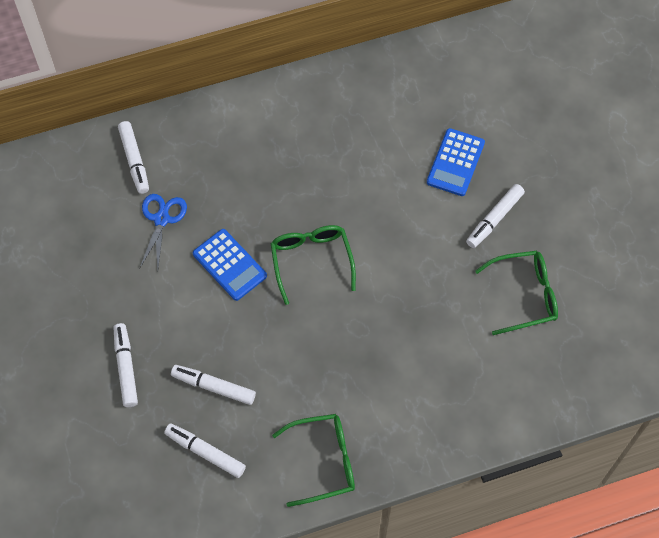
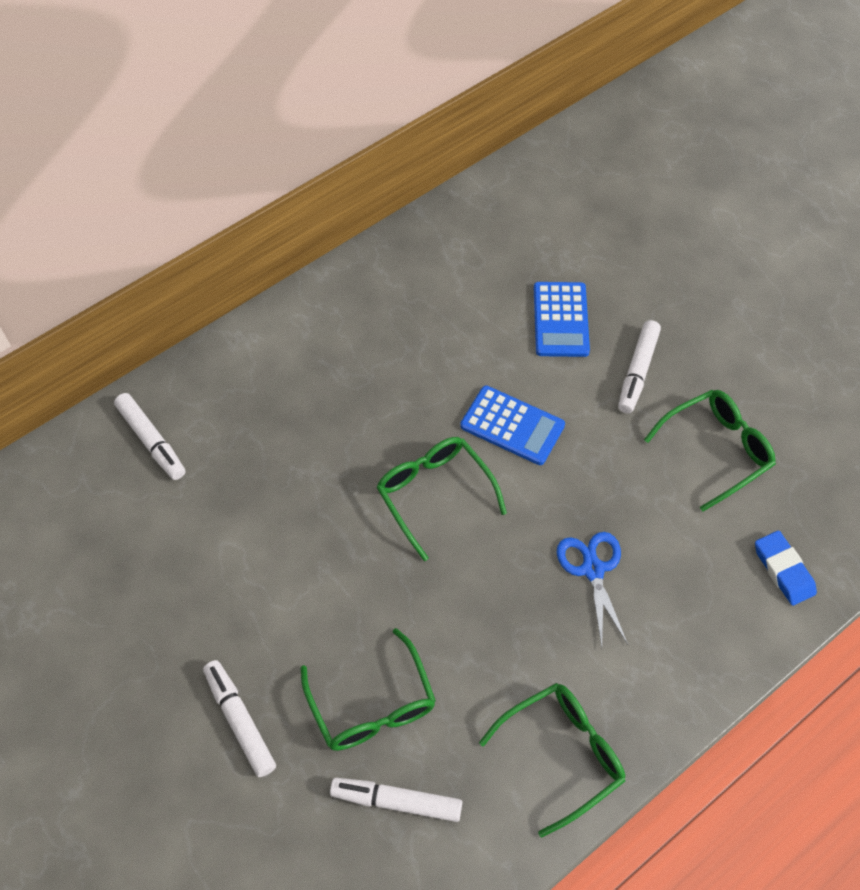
camera: 20 degrees left, 5 degrees down
blue scissors [139,194,187,269] -> blue scissors moved to [556,532,628,647]
white marker [171,365,256,405] -> green glasses [301,628,436,751]
blue calculator [193,229,267,301] -> blue calculator moved to [460,385,565,465]
none -> blue eraser [755,531,817,606]

